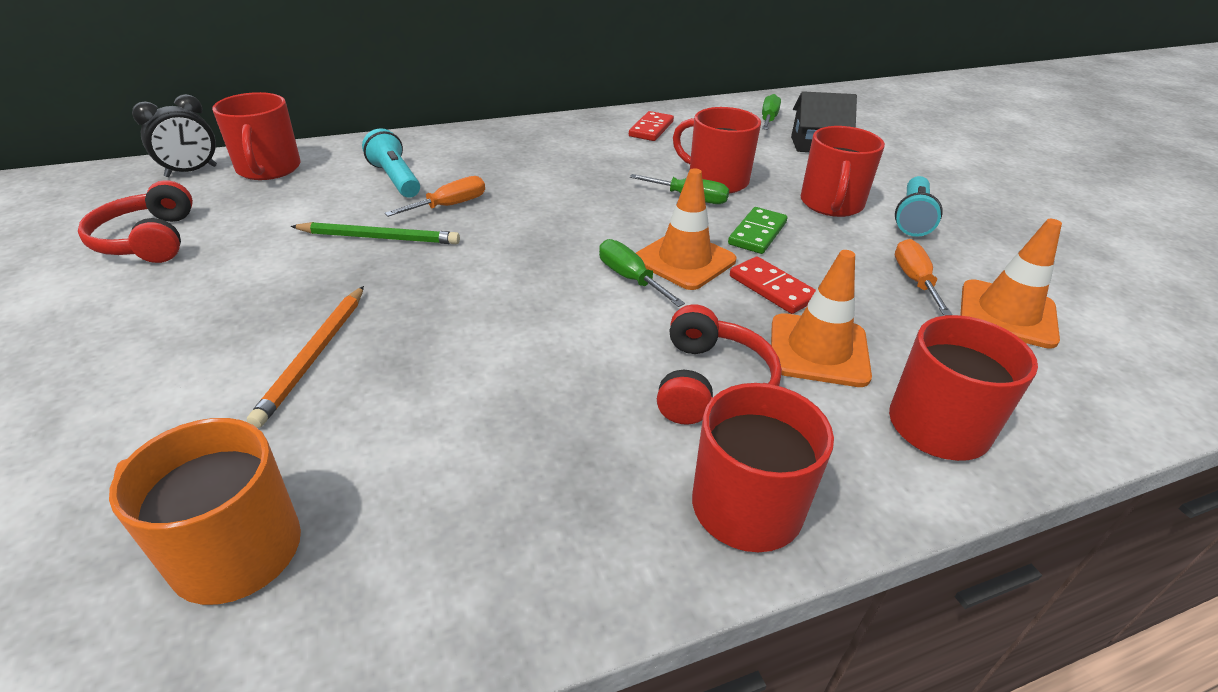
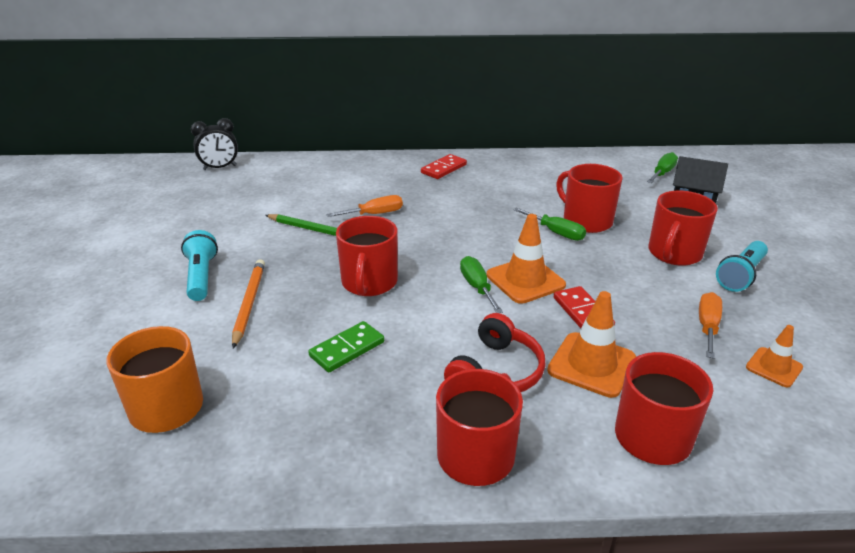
camera: 20 degrees right, 5 degrees down
red headphones [78,180,193,263] -> none
red mug [212,92,300,180] -> red mug moved to [336,216,398,296]
orange pencil [247,286,364,428] -> orange pencil turned 150 degrees clockwise [232,259,265,348]
turquoise flashlight [362,128,420,198] -> turquoise flashlight moved to [181,230,218,301]
red domino [629,111,674,141] -> red domino moved to [421,154,467,179]
green domino [728,207,787,254] -> green domino moved to [308,321,384,373]
orange traffic cone [960,219,1062,349] -> orange traffic cone [746,325,803,387], size x0.60

